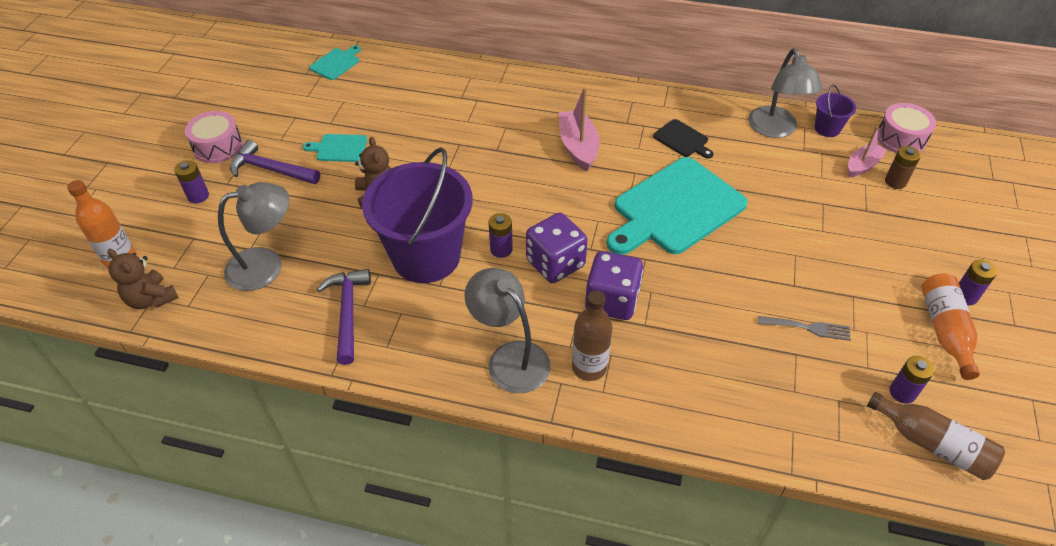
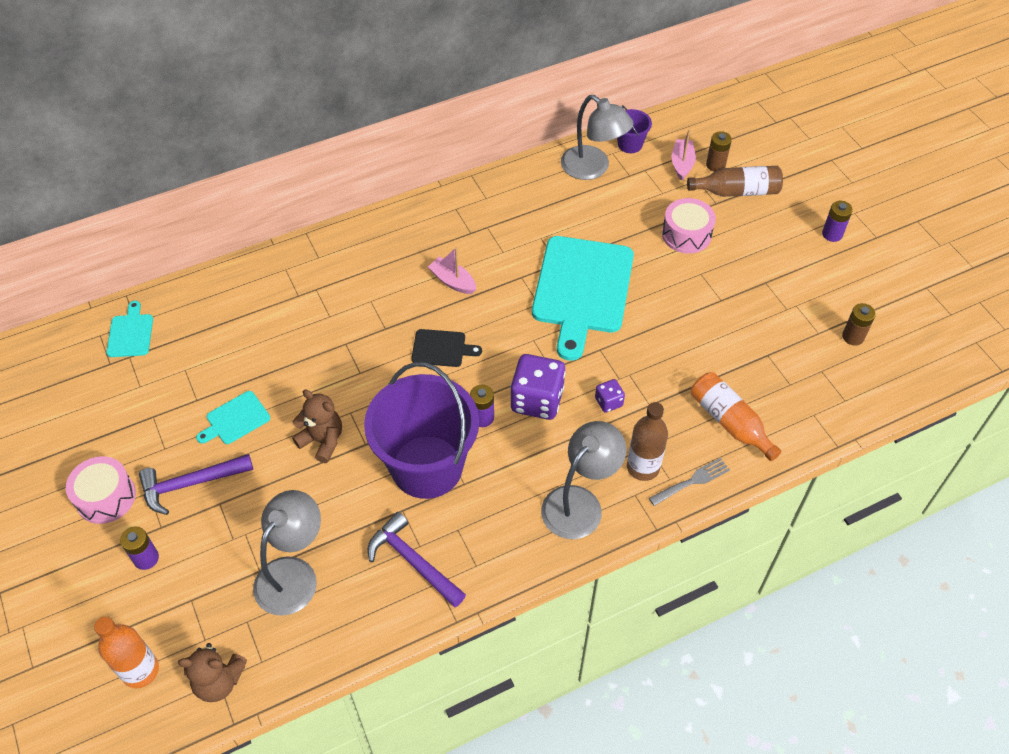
camera: 40 degrees left, 5 degrees up
grey lamp [464,268,551,393] -> grey lamp turned 120 degrees clockwise [541,421,626,539]
pink boat [559,88,600,171] -> pink boat [428,247,476,294], size x0.66
purple dice [585,251,643,320] -> purple dice [595,379,625,413], size x0.49
black cutting board [653,119,714,159] -> black cutting board moved to [411,329,482,367]
grey fork [758,316,851,341] -> grey fork moved to [649,458,730,506]
brown bottle [867,392,1005,480] -> brown bottle moved to [687,166,783,197]
pink drum [878,103,936,153] -> pink drum moved to [662,198,716,254]
purple battery [890,356,934,404] -> brown battery [842,303,876,346]
orange bottle [921,273,980,380] -> orange bottle moved to [691,372,781,461]

